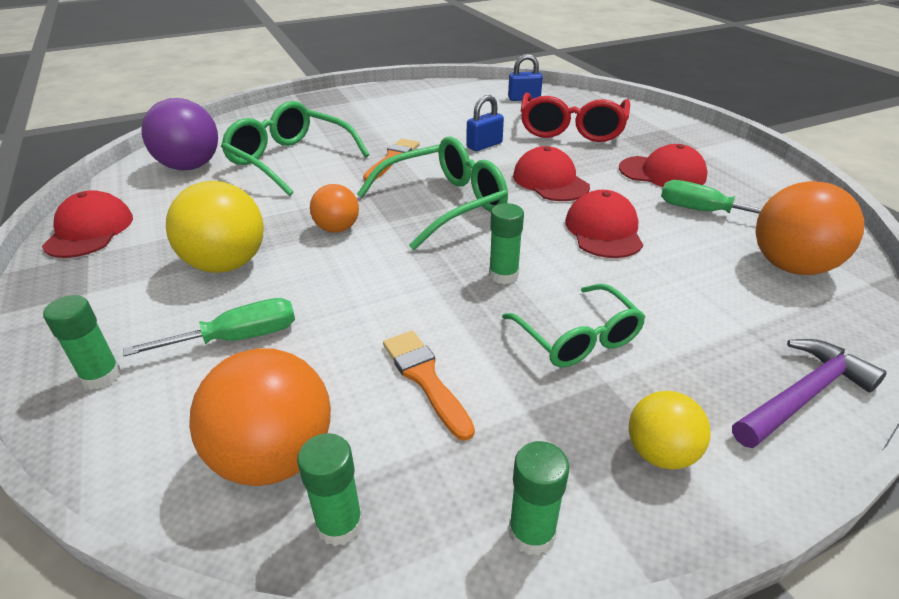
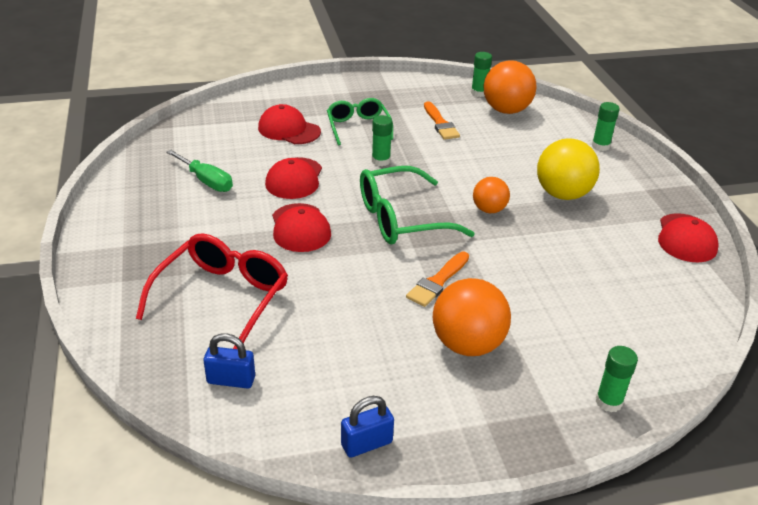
camera: 170 degrees left, 0 degrees up
green screwdriver [123,298,295,356] -> none
purple ball [141,98,218,170] -> none
green glasses [221,101,369,196] -> none
blue padlock [466,95,504,151] -> blue padlock moved to [341,396,394,458]
green glue stick [509,441,570,555] -> green glue stick moved to [596,346,638,413]
red cap [619,144,707,187] -> red cap moved to [258,104,321,144]
yellow ball [629,391,711,470] -> none
purple hammer [732,339,887,448] -> none
orange ball [755,181,864,275] -> orange ball moved to [433,278,511,356]

